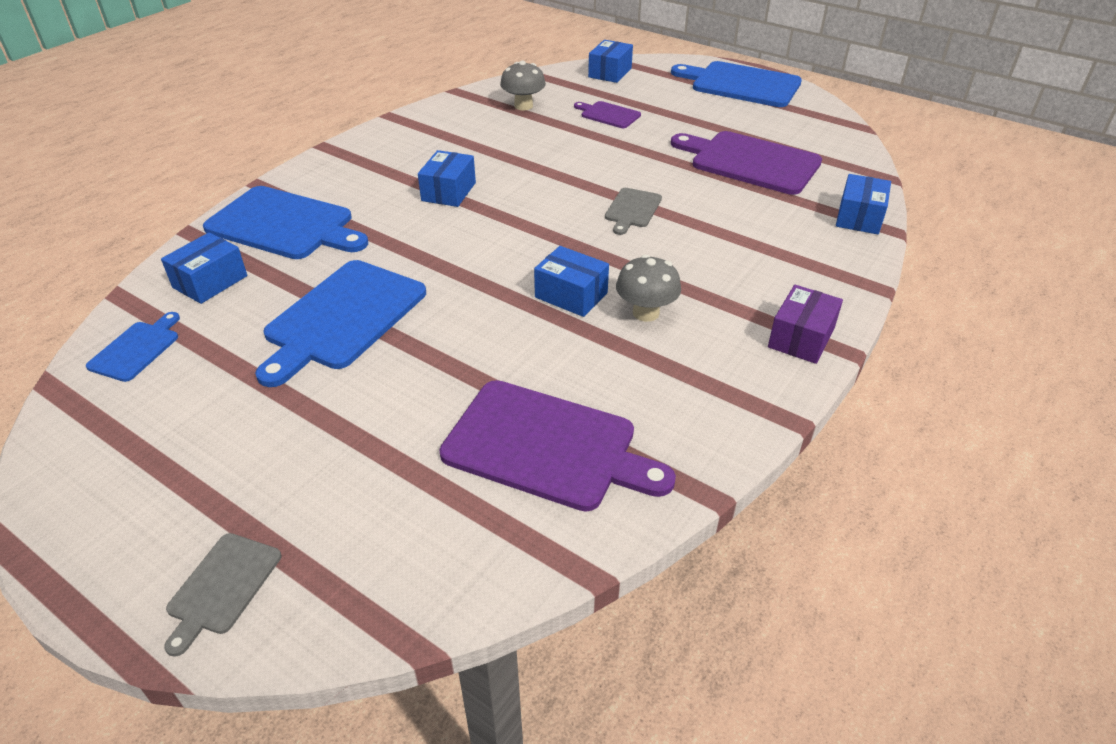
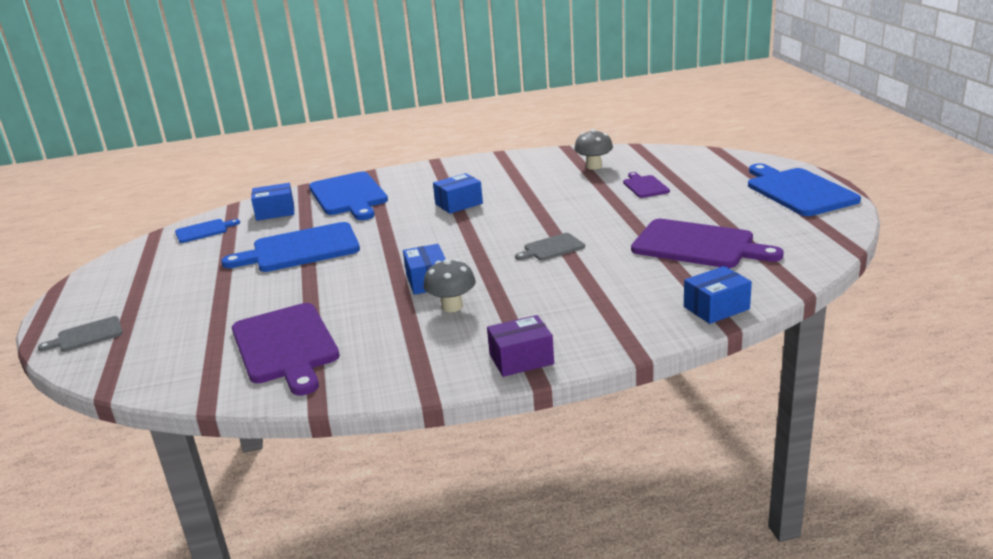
camera: 45 degrees right, 15 degrees down
blue box [588,40,633,83] -> none
purple cutting board [671,131,822,195] -> purple cutting board turned 135 degrees clockwise [631,219,784,268]

